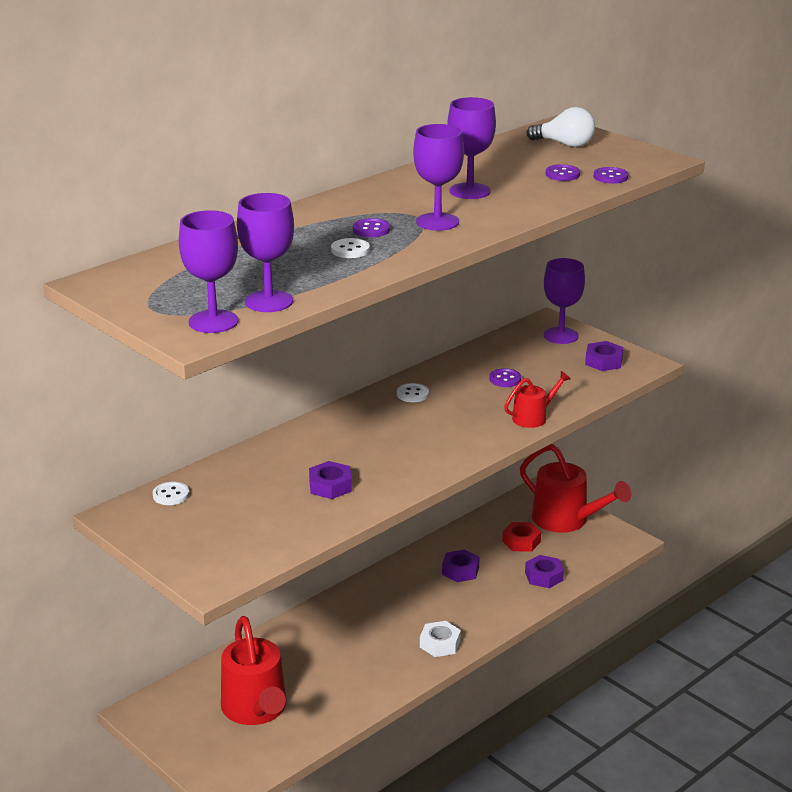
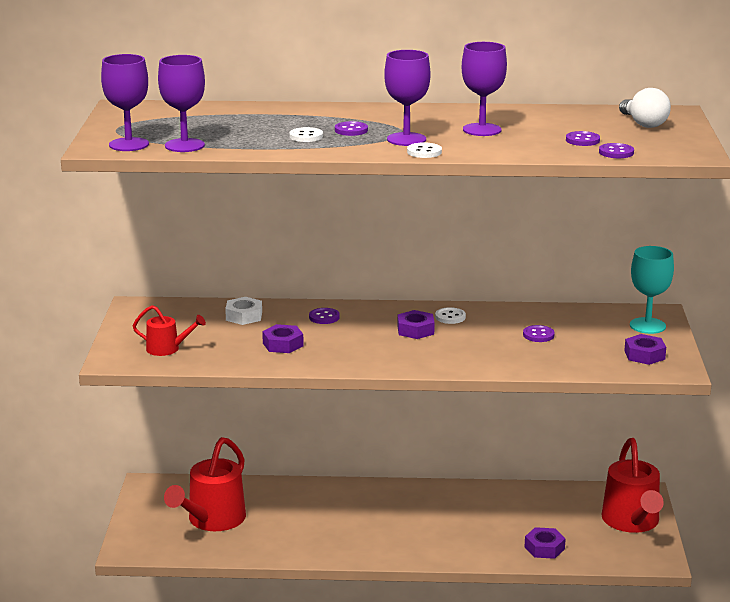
camera: 45 degrees right, 5 degrees down
white button [153,482,189,505] -> white button moved to [407,142,442,158]
white nut [420,621,461,657] -> white nut moved to [225,297,262,325]
purple nut [442,549,480,582] -> purple nut moved to [397,310,435,339]
red nut [502,522,541,552] -> none
red watering can [504,371,571,428] -> red watering can moved to [133,305,206,356]
purple goblet [544,258,585,344] -> turquoise goblet [630,246,674,334]
none -> purple button [309,308,340,324]

